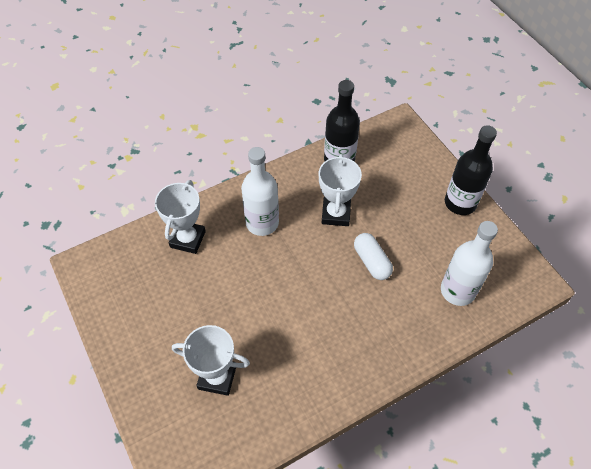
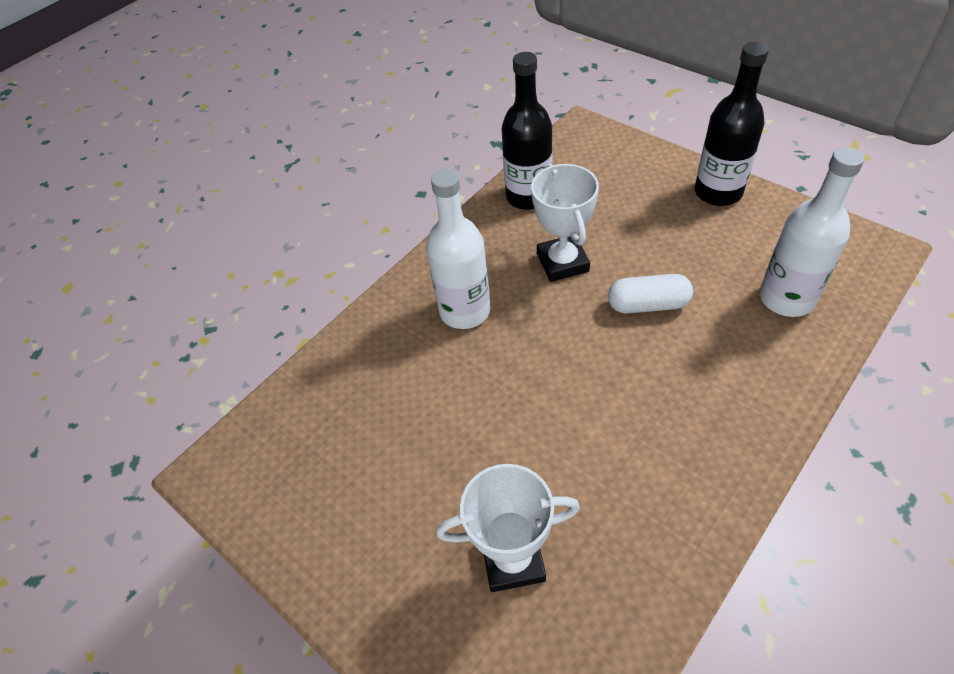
camera: 15 degrees left, 5 degrees down
white trophy [155,180,206,254] -> none
white capsule [354,233,393,280] -> white capsule turned 45 degrees counterclockwise [608,274,693,314]

